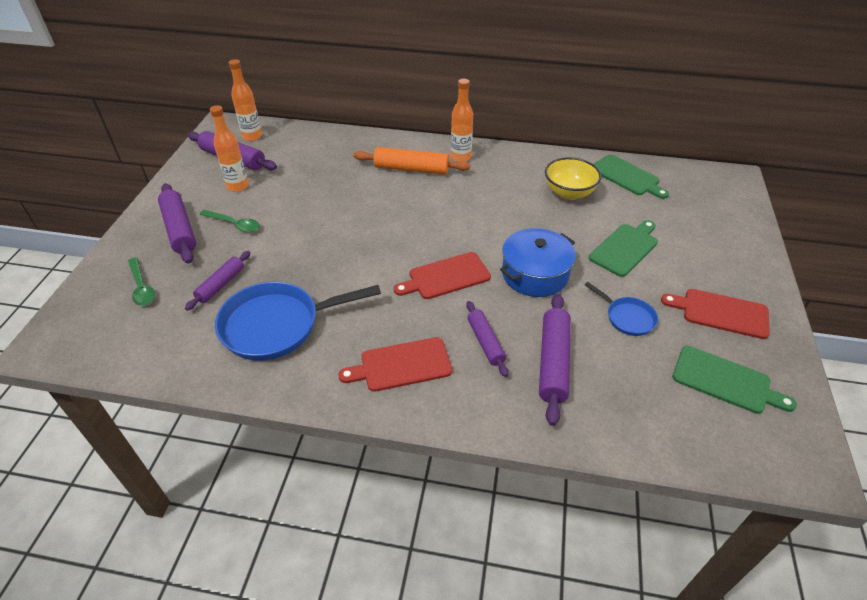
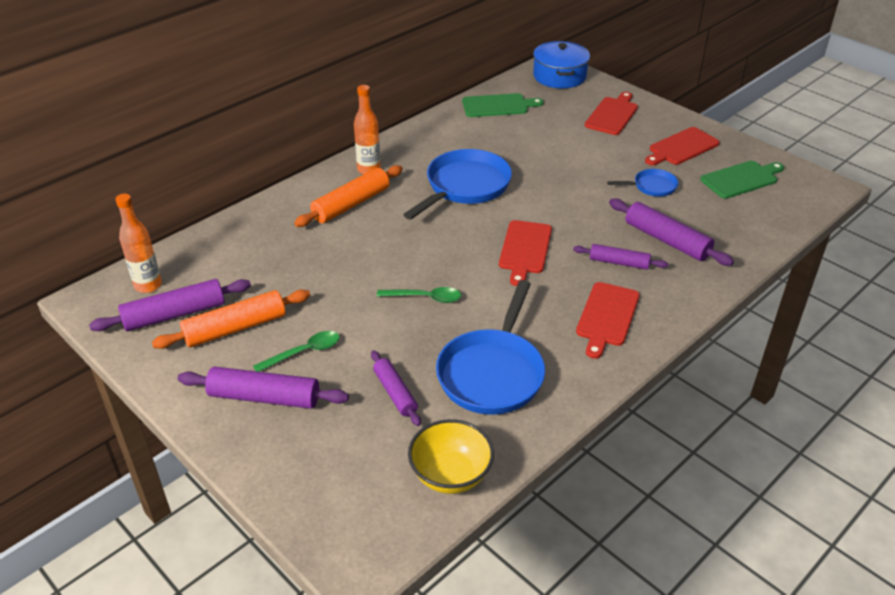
camera: 55 degrees left, 5 degrees down
green spoon [128,257,155,306] -> green spoon moved to [377,287,461,303]
orange bottle [210,105,249,192] -> orange rolling pin [152,290,310,349]
blue pot [500,228,576,297] -> blue pot moved to [533,41,590,89]
yellow bowl [545,157,601,200] -> yellow bowl moved to [408,419,494,494]
green cutting board [589,220,658,277] -> none
none -> blue pan [403,149,512,220]
none -> red cutting board [585,92,638,135]

